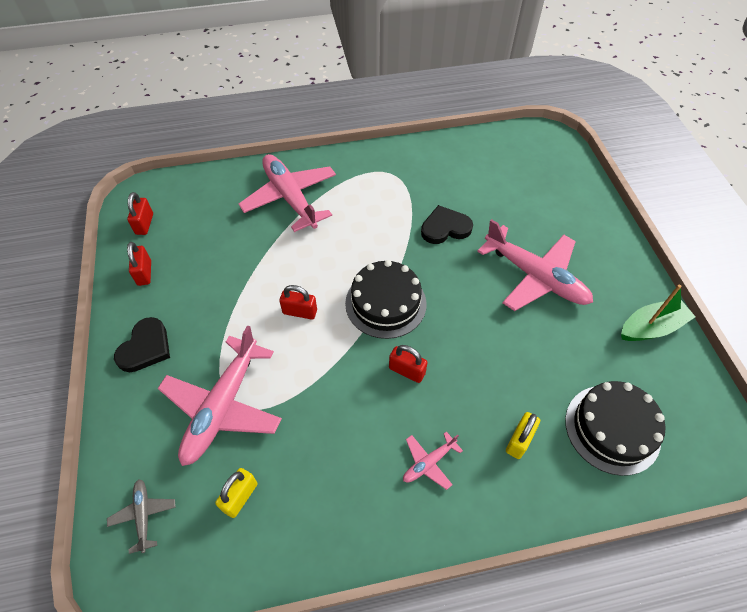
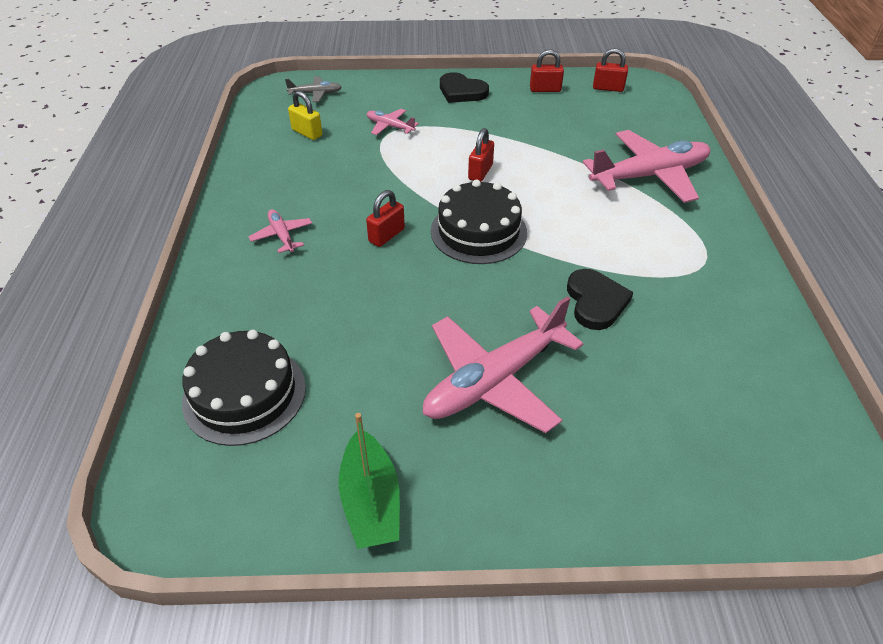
camera: 100 degrees right, 10 degrees down
pink plane [158,325,282,466] -> pink plane [367,109,419,135], size x0.46
yellow padlock [506,412,540,459] -> none

